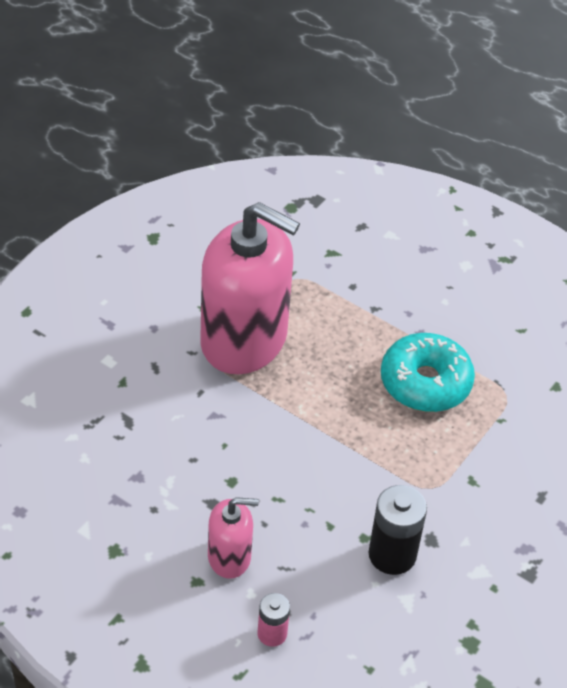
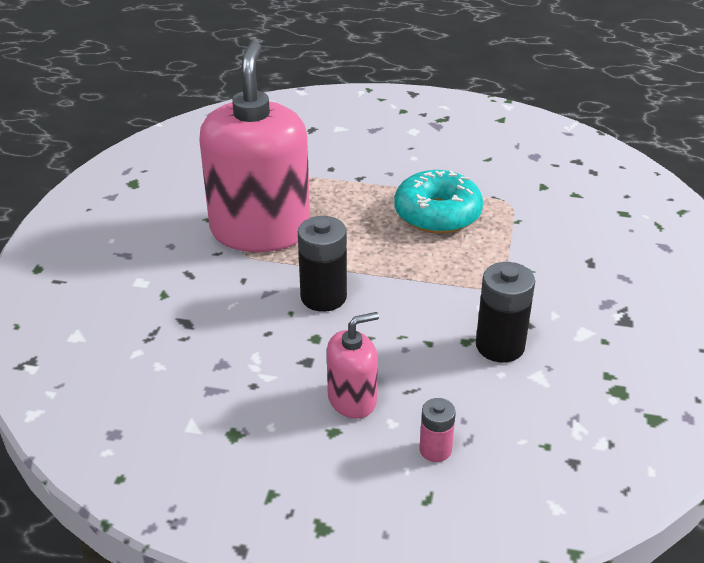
camera: 20 degrees left, 10 degrees down
pink soap dispenser [200,202,300,374] -> pink soap dispenser turned 90 degrees counterclockwise [199,41,310,252]
none -> black battery [298,216,347,312]

